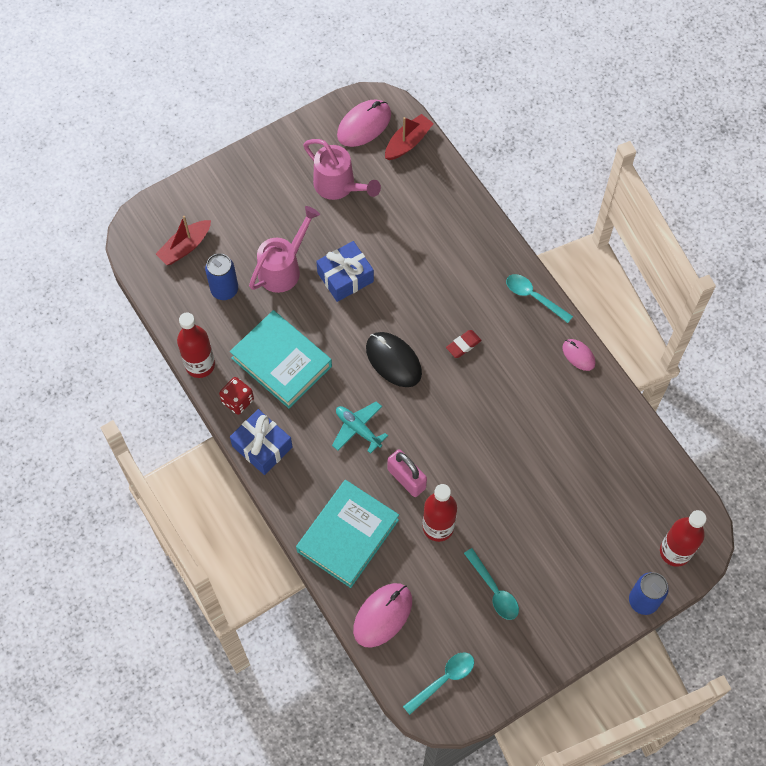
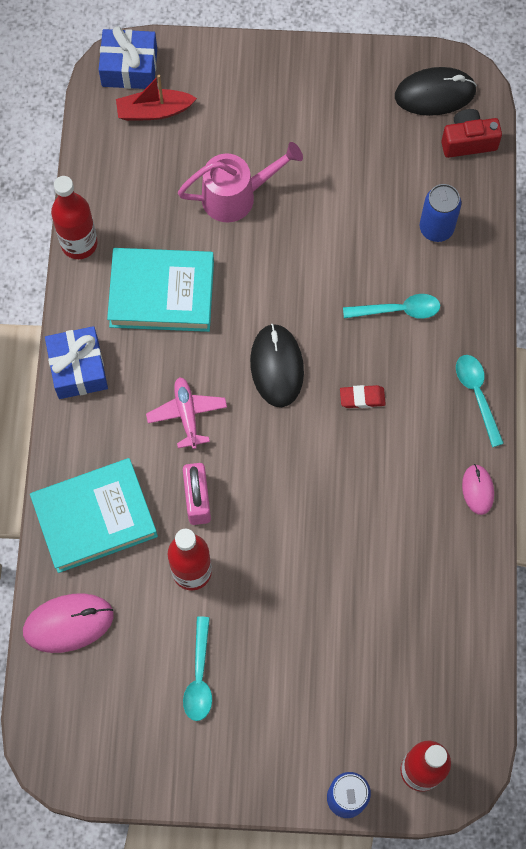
camera: 35 degrees right, 5 degrees up
blue can [205,253,238,300] -> blue can moved to [420,184,461,242]
red dice [219,377,254,415] -> none
turquoise book [230,310,332,408] -> turquoise book turned 75 degrees counterclockwise [107,248,214,332]
pink watering can [303,139,381,200] -> none
blue gift [316,241,374,302] -> blue gift moved to [99,26,157,89]
turquoise plane [332,401,388,454] -> pink plane [146,377,227,449]
pink mouse [337,99,391,147] -> black mouse [395,67,477,116]
red boat [385,114,434,160] -> red camera [441,109,502,158]
turquoise spoon [403,652,474,715] -> turquoise spoon moved to [343,294,440,319]

